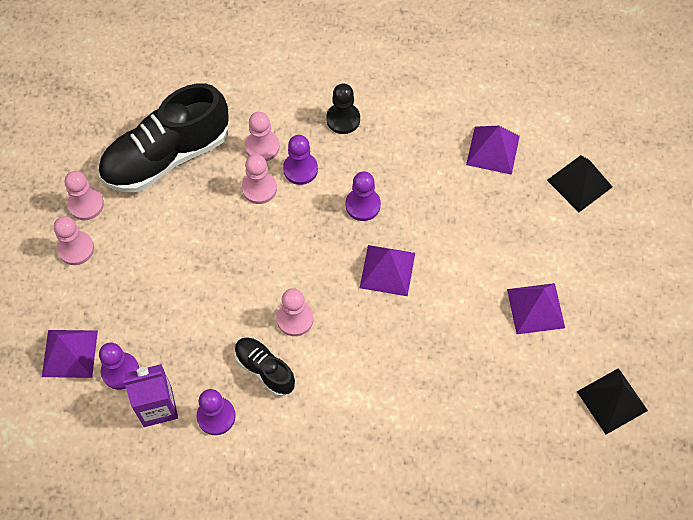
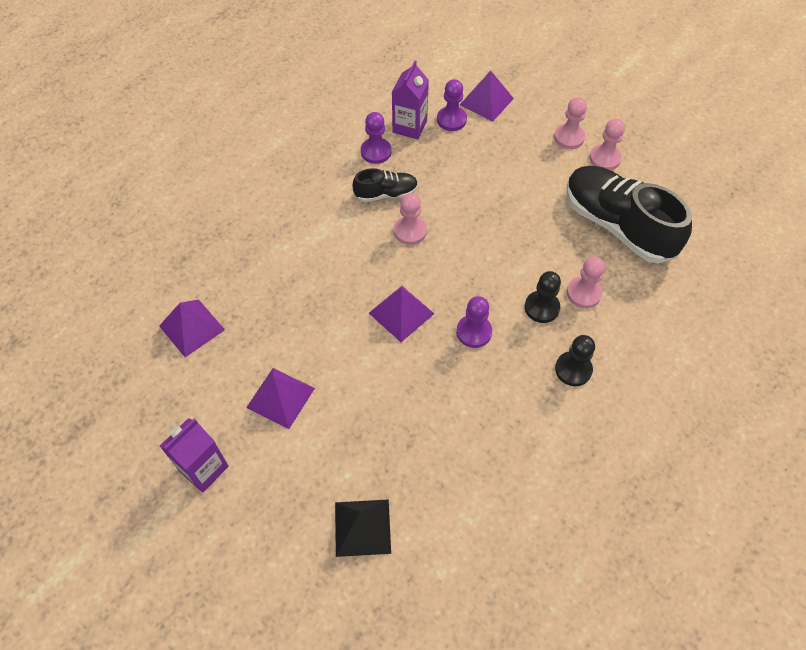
camera: 125 degrees right, 5 degrees down
black shoe [98,83,229,192] -> black shoe turned 45 degrees counterclockwise [566,166,692,263]
pink pawn [242,154,277,204] -> none
purple pawn [283,135,318,185] -> black pawn [525,271,561,323]
purple pyramid [466,126,520,175] -> purple pyramid moved to [159,300,225,357]
black pyramid [577,368,648,435] -> none
none -> purple carton [160,418,229,492]

